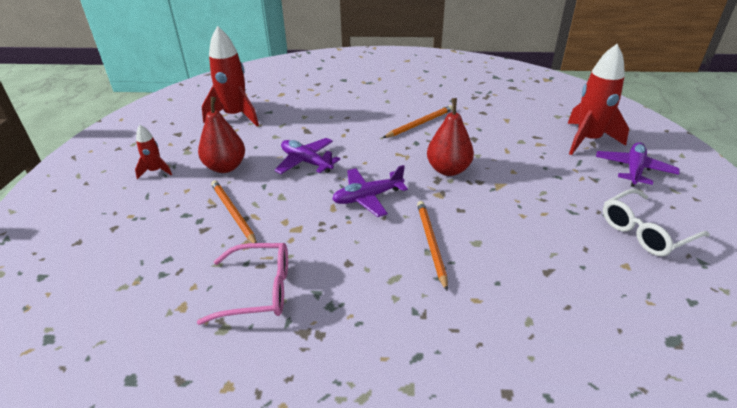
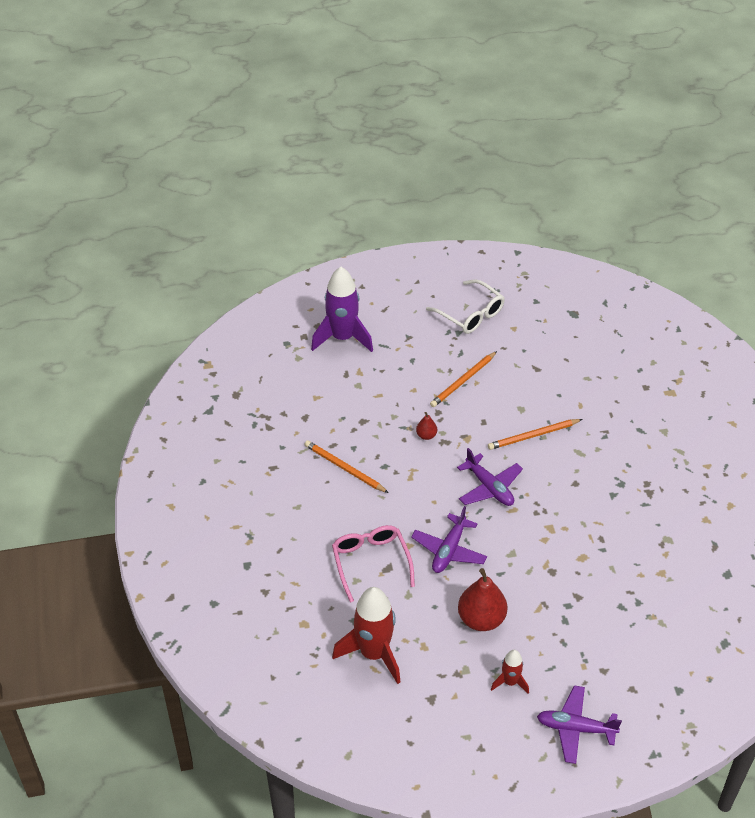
camera: 105 degrees left, 10 degrees up
pink glasses [197,243,288,325] -> pink glasses moved to [332,525,415,603]
orange pencil [211,180,257,243] -> orange pencil moved to [430,351,497,407]
red pear [427,98,474,176] -> red pear [416,412,437,440], size x0.48
red rocket [567,44,629,155] -> purple rocket [311,267,373,352]
purple plane [596,142,679,187] -> purple plane moved to [537,685,622,764]

